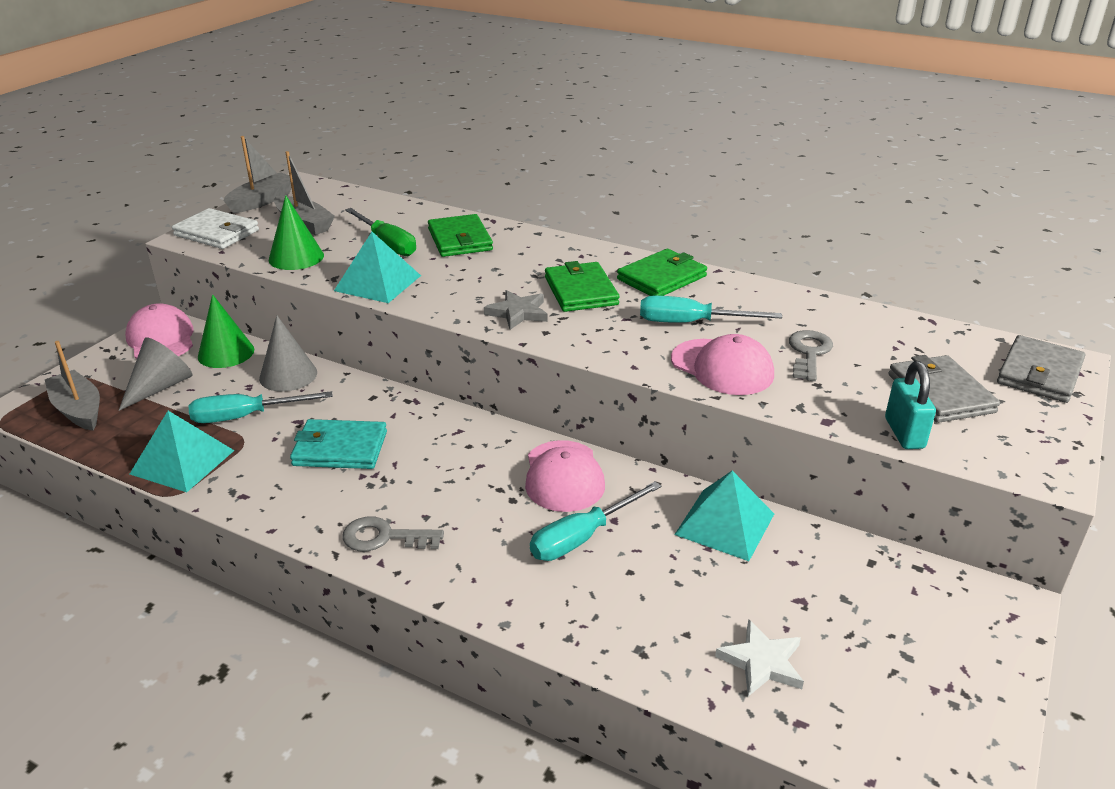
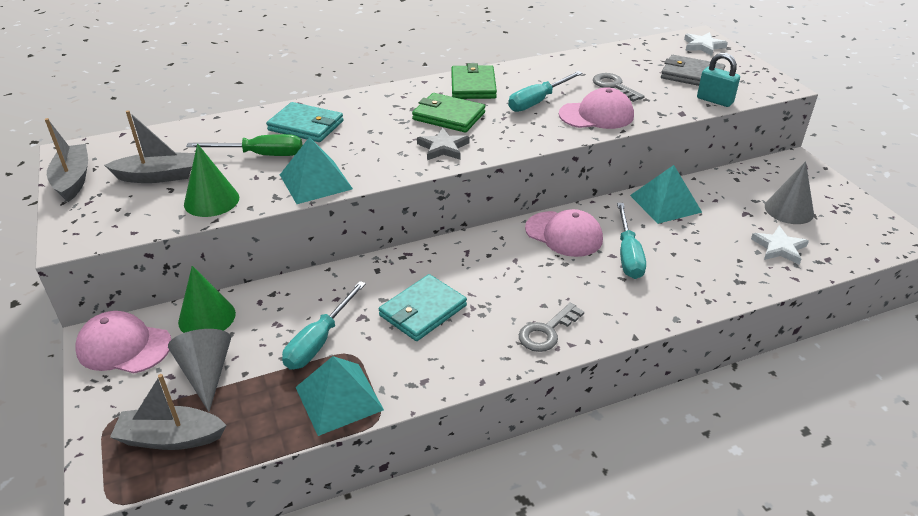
camera: 50 degrees left, 5 degrees up
white wallet [172,208,259,249] -> none
grey cone [259,316,317,392] -> grey cone moved to [765,161,814,224]
green wallet [428,214,493,257] -> turquoise wallet [266,102,343,142]
grey wallet [997,335,1086,403] -> white star [684,32,728,56]

